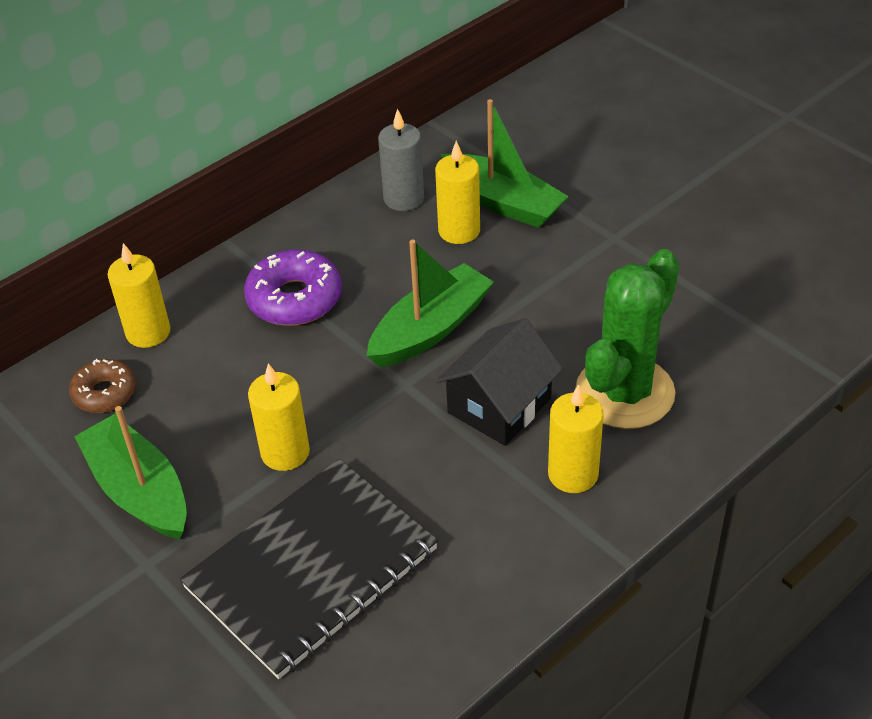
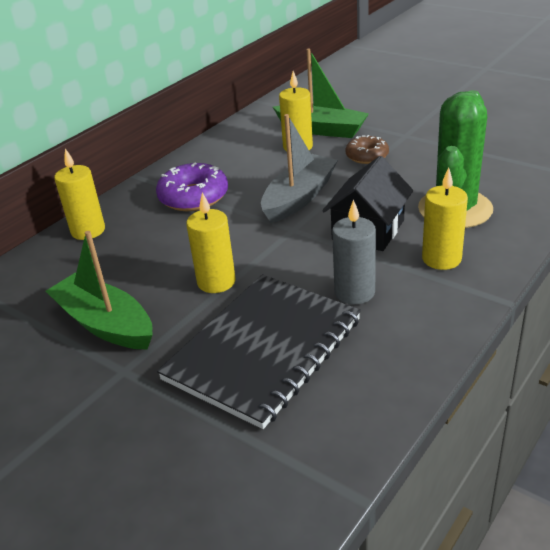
camera: 10 degrees left, 10 degrees down
brown donut [69,359,136,413] -> brown donut moved to [345,135,389,164]
green boat [367,240,494,367] -> grey boat [261,114,338,223]
grey candle [378,109,424,211] -> grey candle moved to [332,199,376,305]

